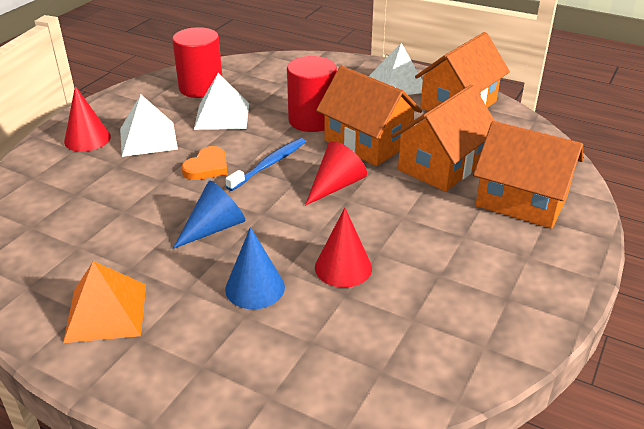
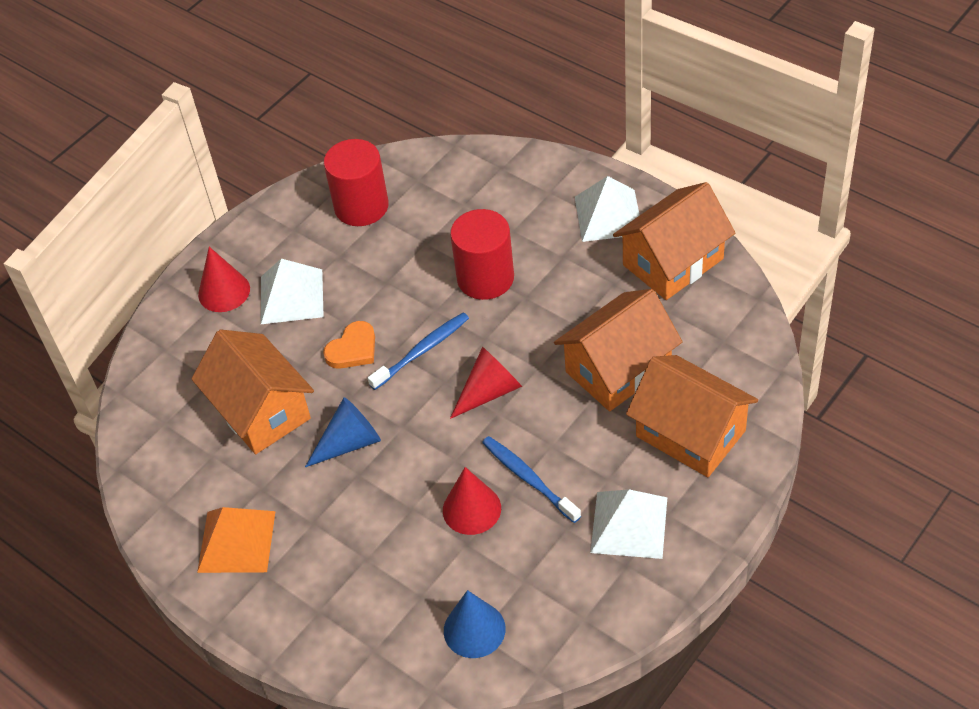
camera: 15 degrees right, 15 degrees up
white pyramid [194,73,249,130] -> white pyramid moved to [590,489,667,559]
blue cone [225,227,285,309] -> blue cone moved to [444,590,506,658]
orange house [316,66,422,166] -> orange house moved to [191,329,314,454]
none -> blue toothbrush [482,436,581,523]

